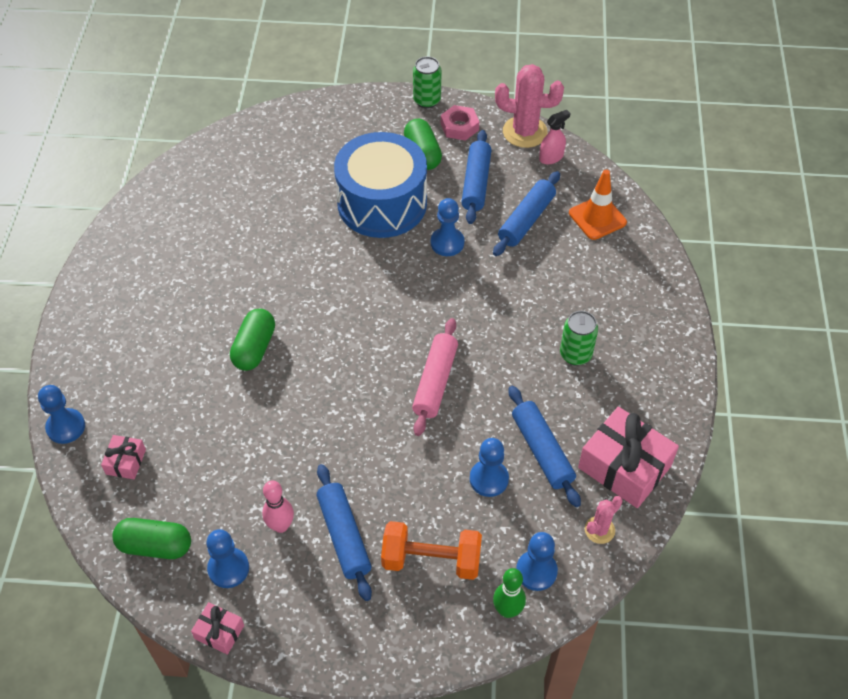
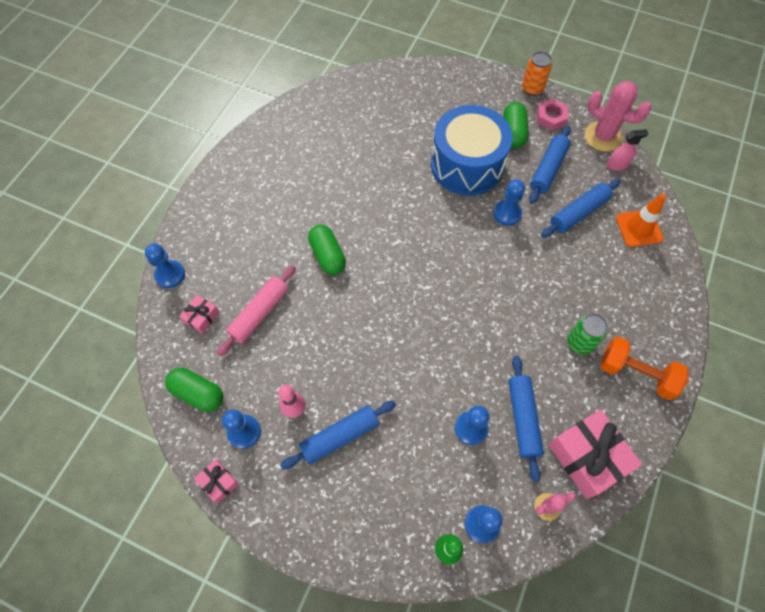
camera: 20 degrees right, 10 degrees up
green capsule [230,309,275,371] -> green capsule turned 60 degrees counterclockwise [308,225,346,275]
blue rolling pin [317,464,372,601] -> blue rolling pin turned 60 degrees clockwise [280,401,396,469]
orange dumbbell [381,521,482,580] -> orange dumbbell moved to [600,336,689,400]
pink rolling pin [412,318,458,436] -> pink rolling pin moved to [217,265,296,356]
green can [413,56,442,109] -> orange can [522,51,552,96]

